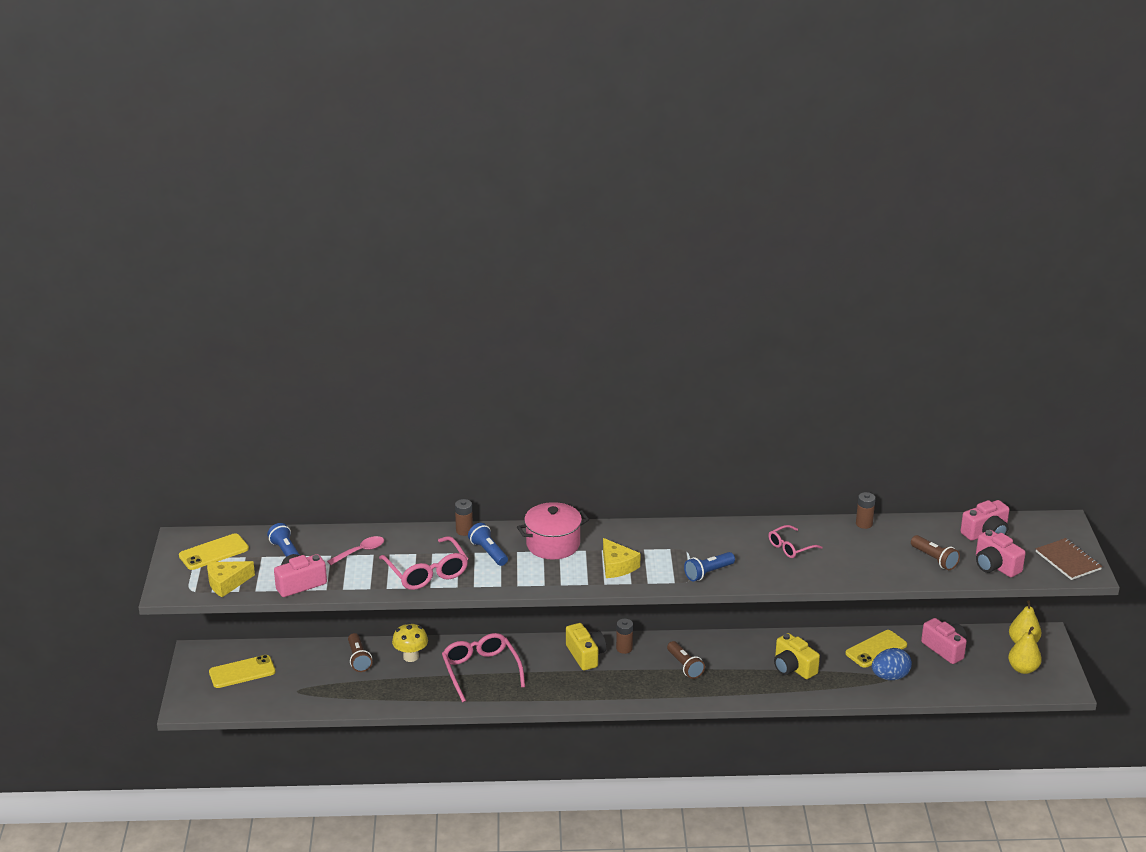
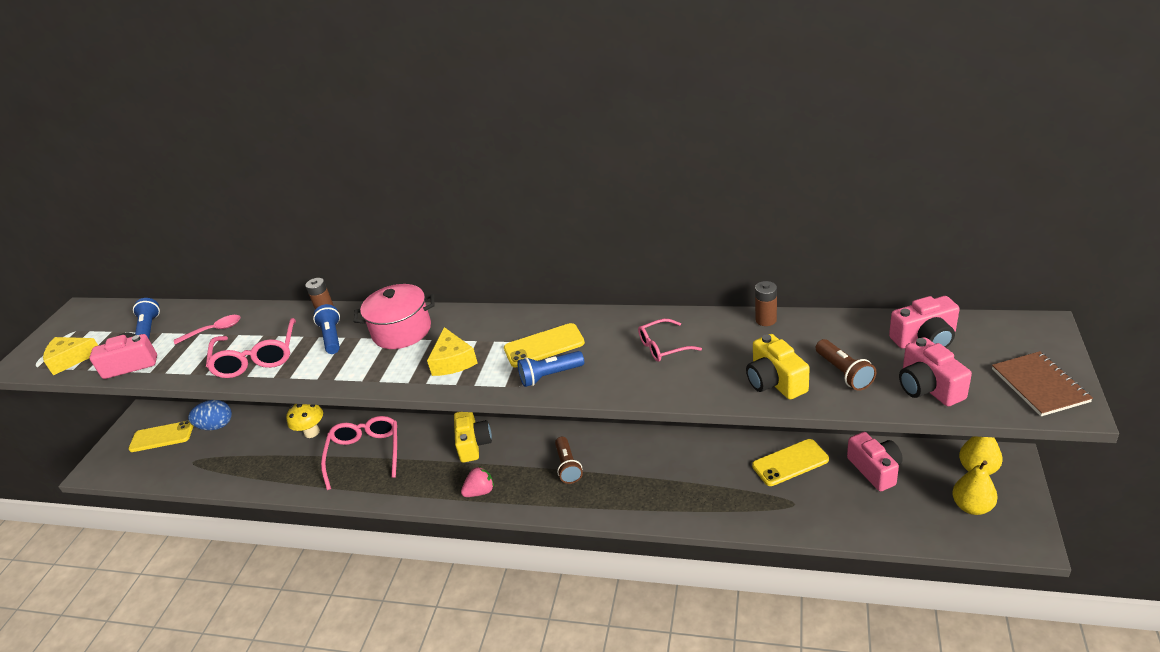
camera: 20 degrees right, 5 degrees up
yellow phone [179,533,249,570] -> yellow phone moved to [504,323,585,367]
brown flashlight [348,633,372,672] -> none
brown battery [616,619,633,654] -> none
yellow camera [774,633,820,679] -> yellow camera moved to [746,334,810,400]
blue egg [872,648,912,680] -> blue egg moved to [188,400,232,430]
none -> pink strawberry [461,467,494,497]

